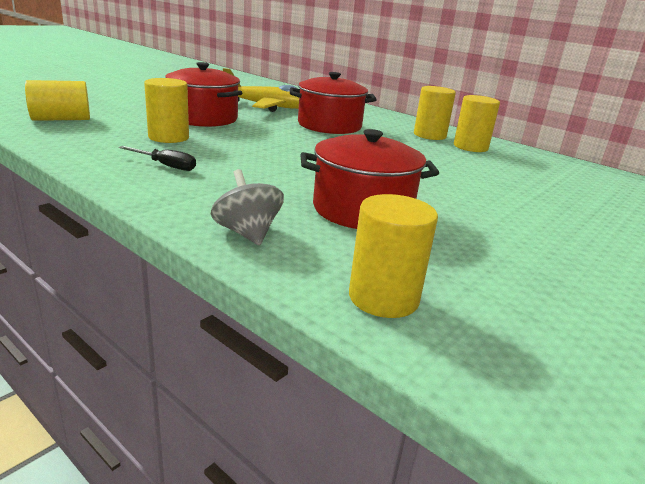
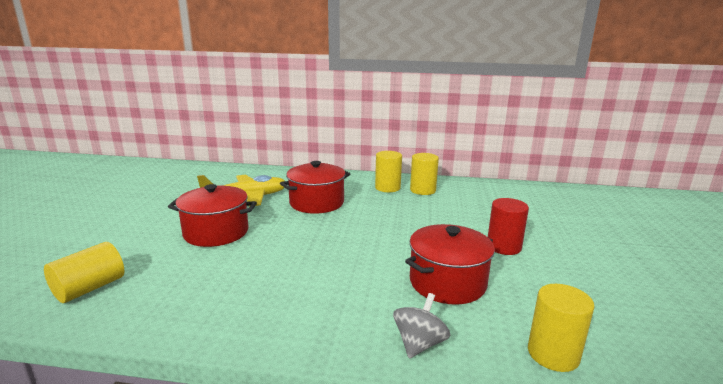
camera: 30 degrees left, 5 degrees down
black screwdriver [119,146,196,171] -> none
yellow cylinder [144,78,189,143] -> none
grey spinning top [211,169,284,245] -> grey spinning top turned 90 degrees clockwise [393,293,450,358]
none -> red cylinder [488,198,529,255]

